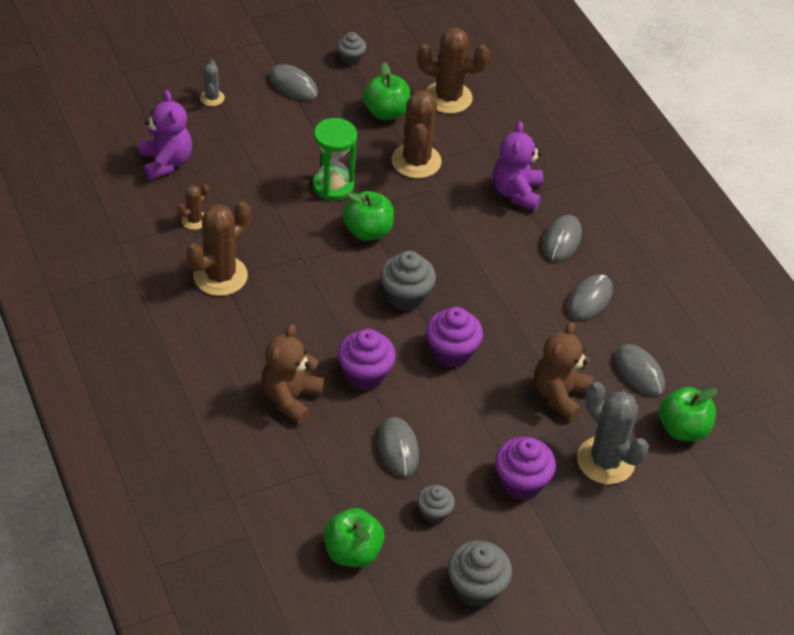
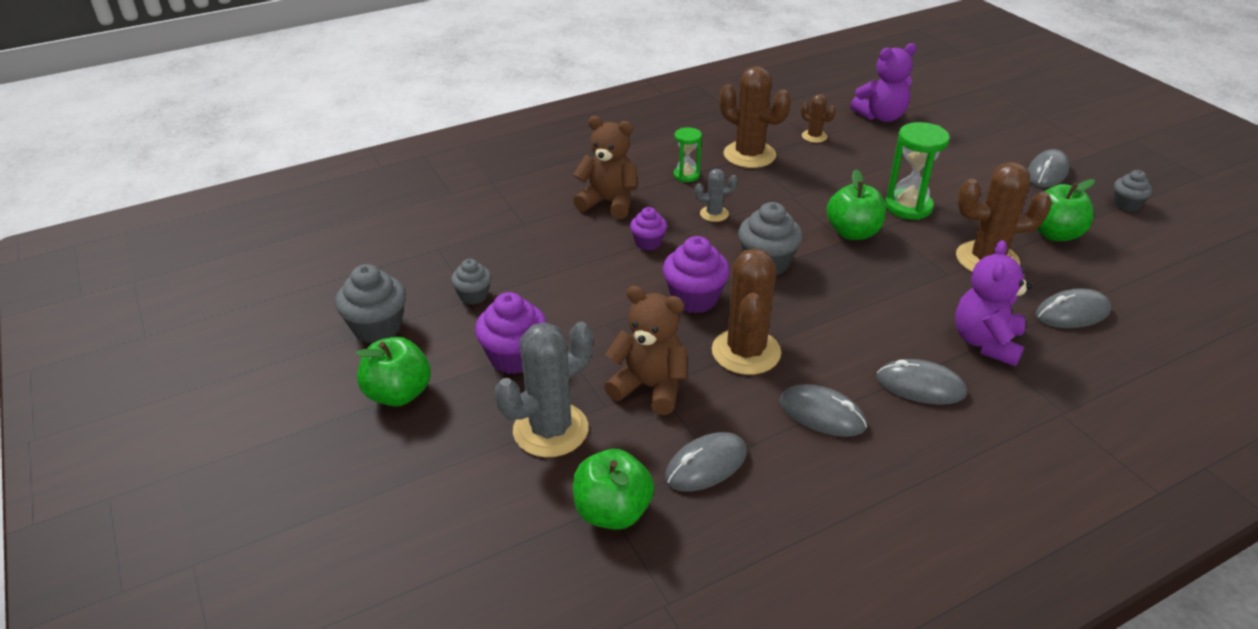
camera: 90 degrees right, 10 degrees down
grey cactus [200,60,225,106] -> grey cactus moved to [695,169,738,222]
green apple [324,508,385,567] -> green apple moved to [356,337,431,407]
purple cupcake [338,329,396,390] -> purple cupcake [630,207,667,251], size x0.61
grey mouse [378,417,419,477] -> grey mouse moved to [1036,288,1111,328]
brown cactus [417,28,490,114] -> brown cactus moved to [712,248,781,375]
purple teddy bear [493,121,543,211] -> purple teddy bear turned 75 degrees counterclockwise [955,240,1032,366]
none -> green hourglass [674,127,702,182]

